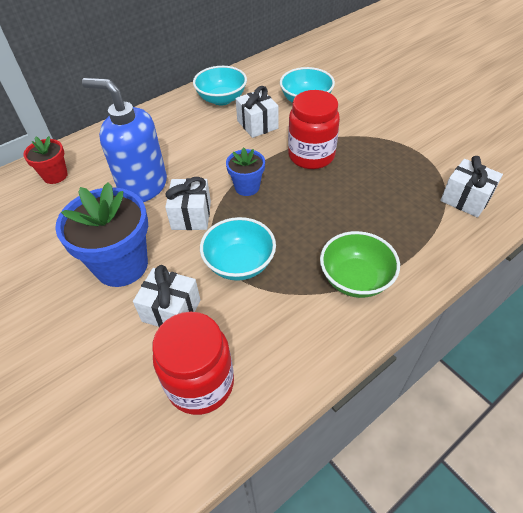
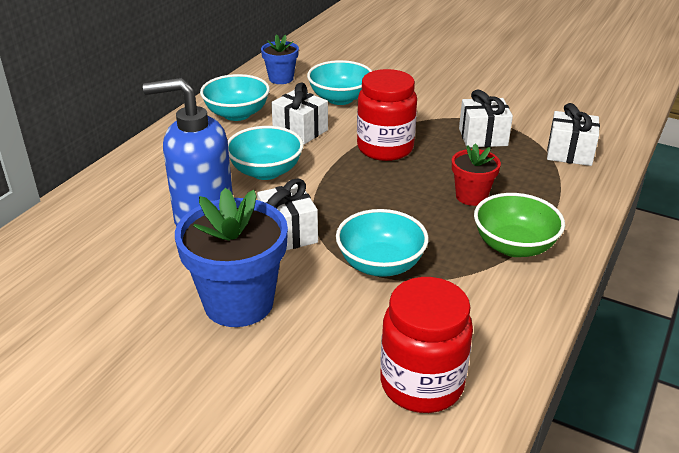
camera: 25 degrees left, 15 degrees down
red flower pot [23,136,68,184] -> red flower pot moved to [452,143,501,206]
white gift [133,265,200,327] -> white gift moved to [459,89,513,147]
blue flower pot [226,147,265,196] -> blue flower pot moved to [261,34,299,84]
none -> turquoise bowl [228,126,304,180]

